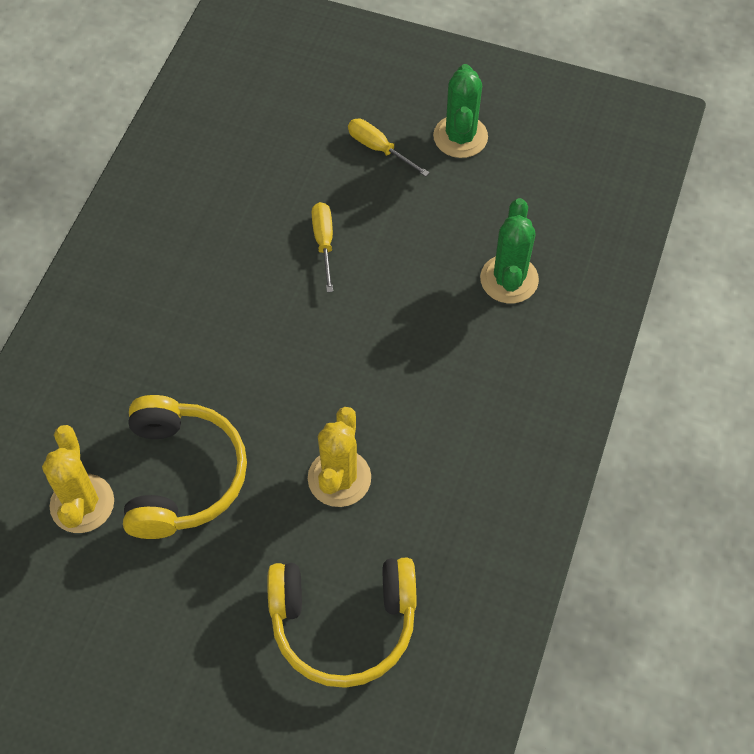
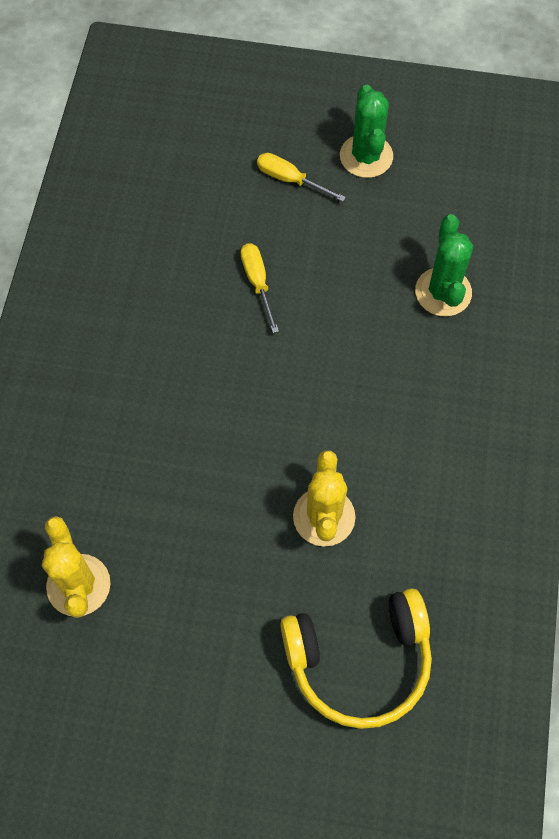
camera: 10 degrees left, 5 degrees up
yellow headphones [123,395,247,539] -> none

